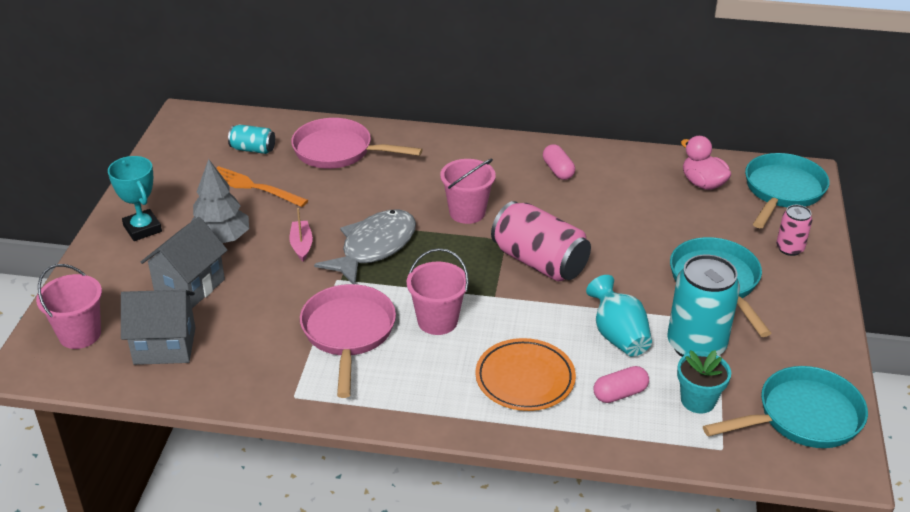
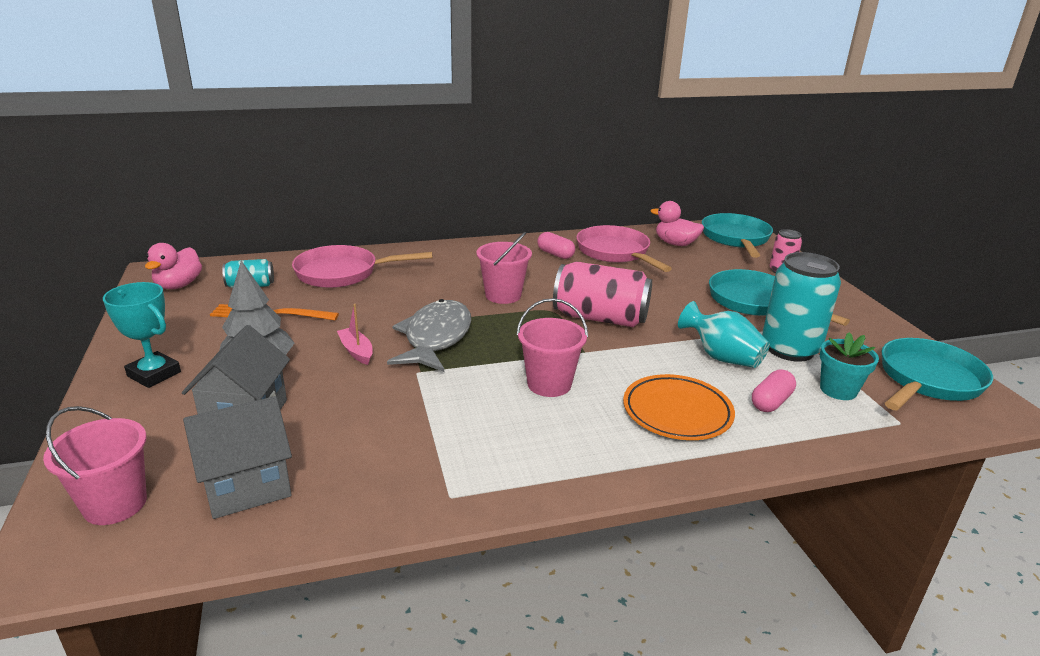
camera: 25 degrees left, 10 degrees down
pink pan [300,284,396,398] -> pink pan moved to [576,225,672,272]
none -> pink duck [145,243,202,289]

